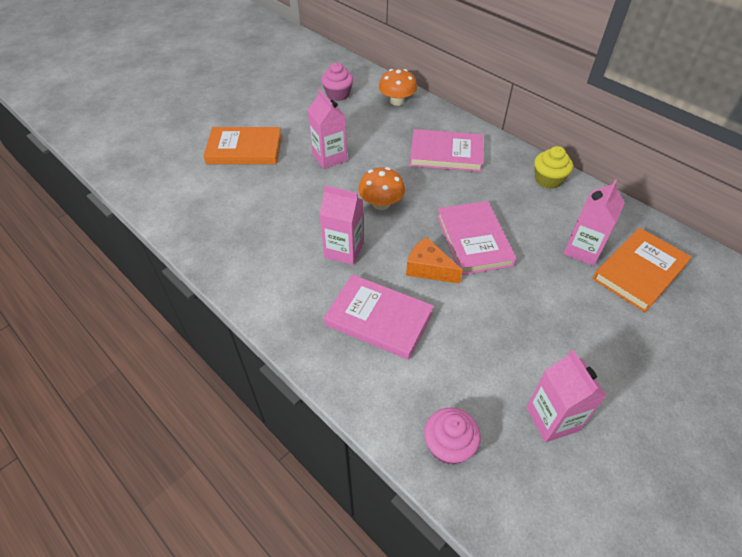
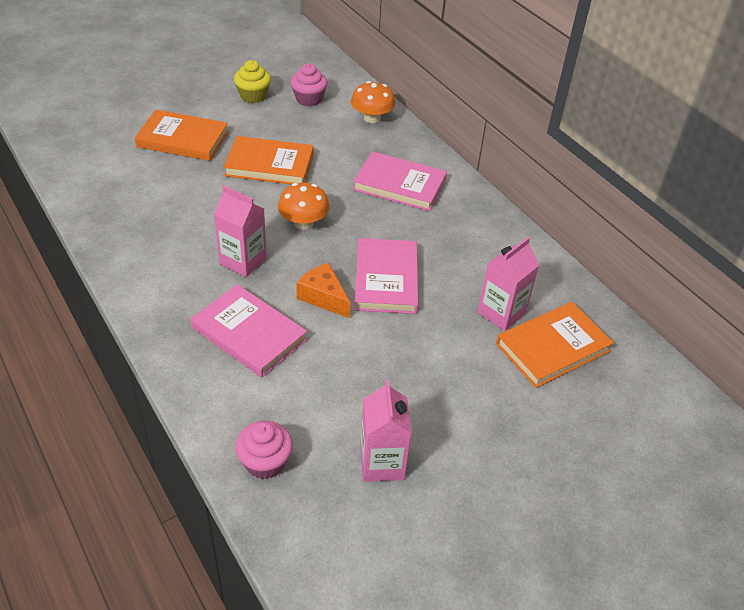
camera: 10 degrees right, 5 degrees down
pink carton [308,89,347,169] -> orange book [224,136,314,185]
yellow cupcake [534,146,573,189] -> yellow cupcake moved to [234,60,271,103]

